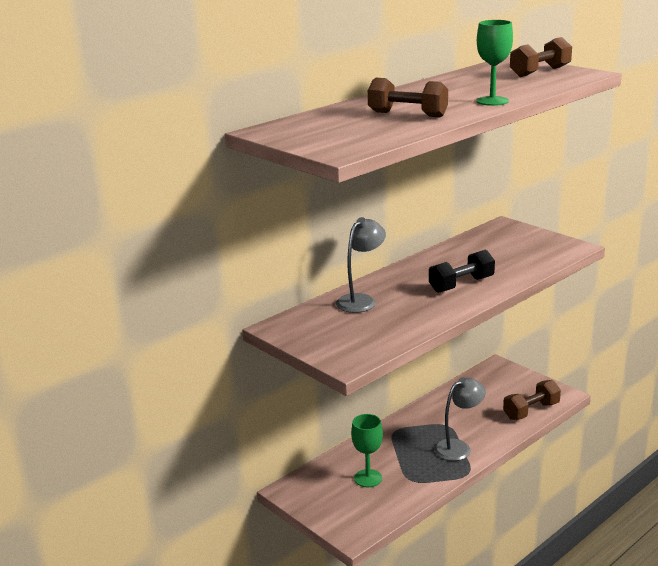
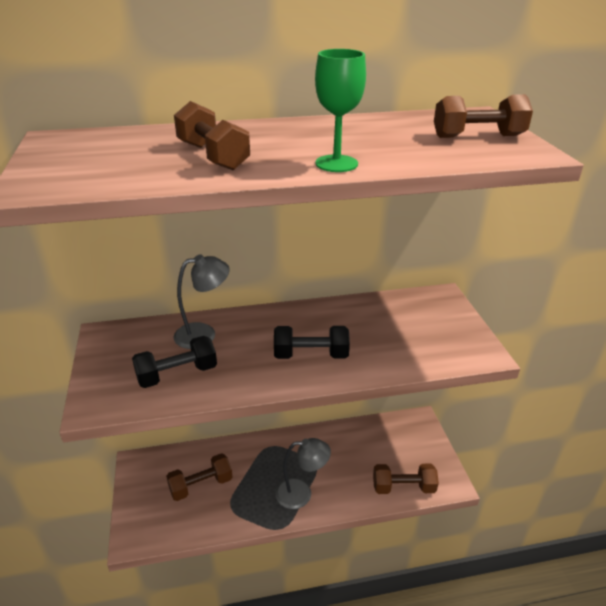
camera: 30 degrees right, 10 degrees up
green goblet [351,414,383,487] -> brown dumbbell [166,453,233,501]
none -> black dumbbell [132,336,217,388]

